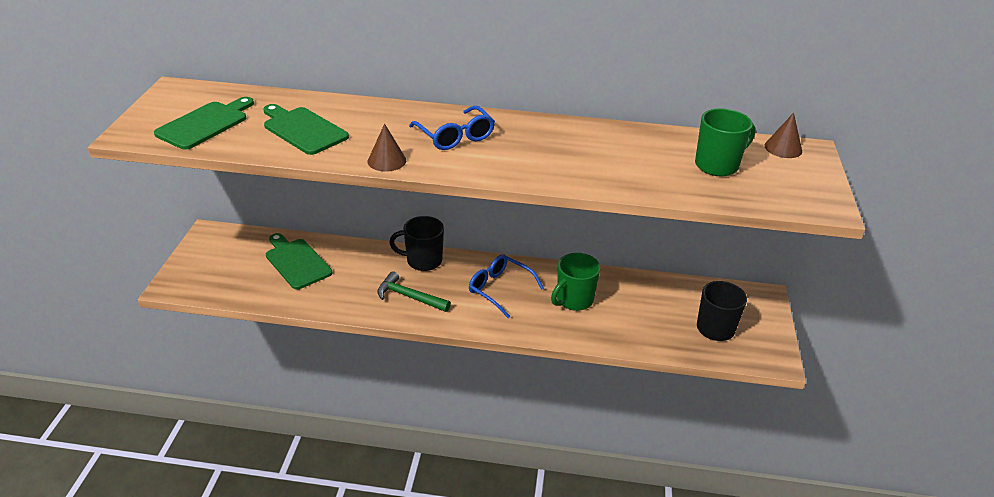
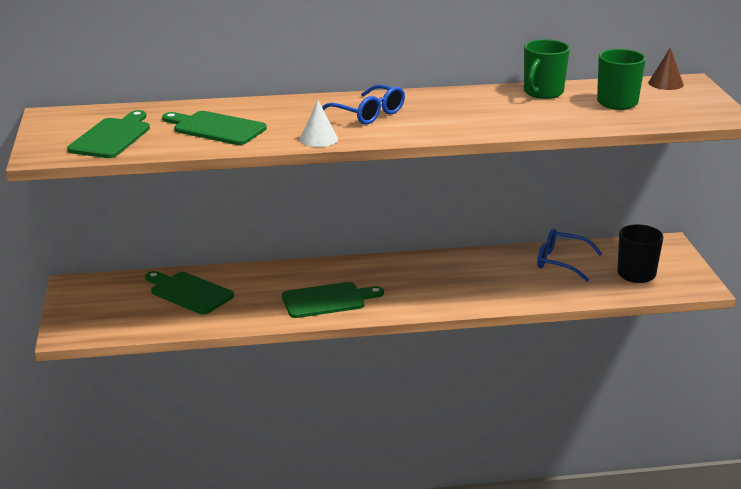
camera: 15 degrees left, 10 degrees down
brown cone [368,124,406,172] -> white cone [300,100,338,147]
green hammer [377,271,451,312] -> green cutting board [282,282,384,318]
black mug [389,216,444,271] -> none
blue glasses [469,254,544,318] -> blue glasses moved to [537,229,602,282]
green mug [551,253,601,311] -> green mug moved to [524,39,570,99]

